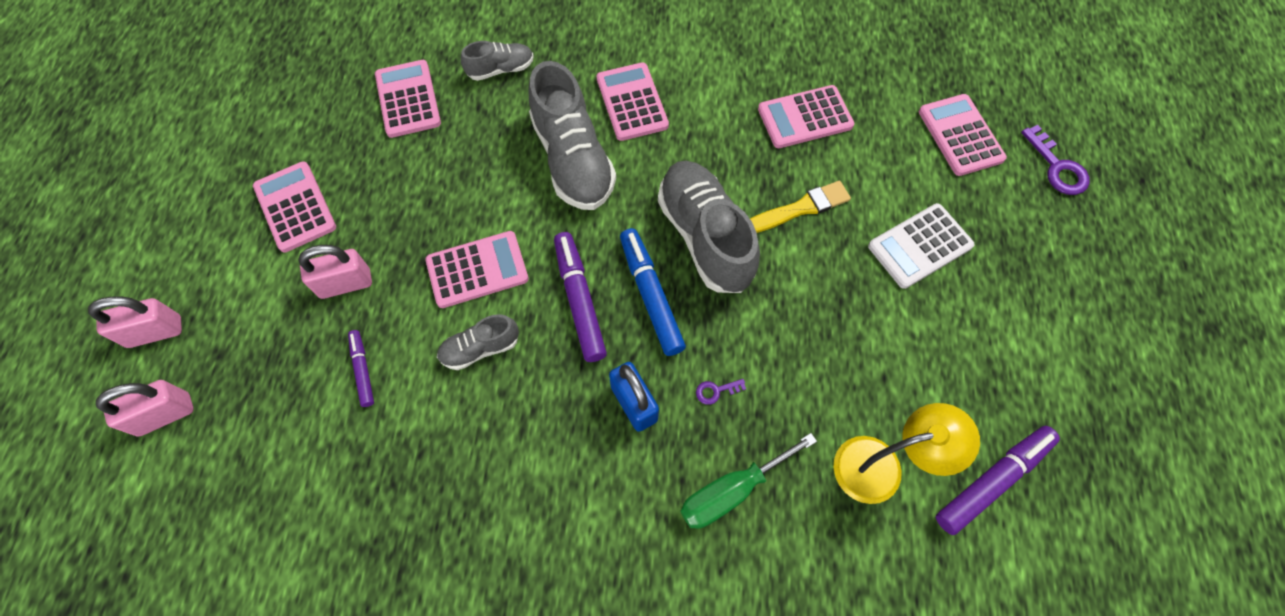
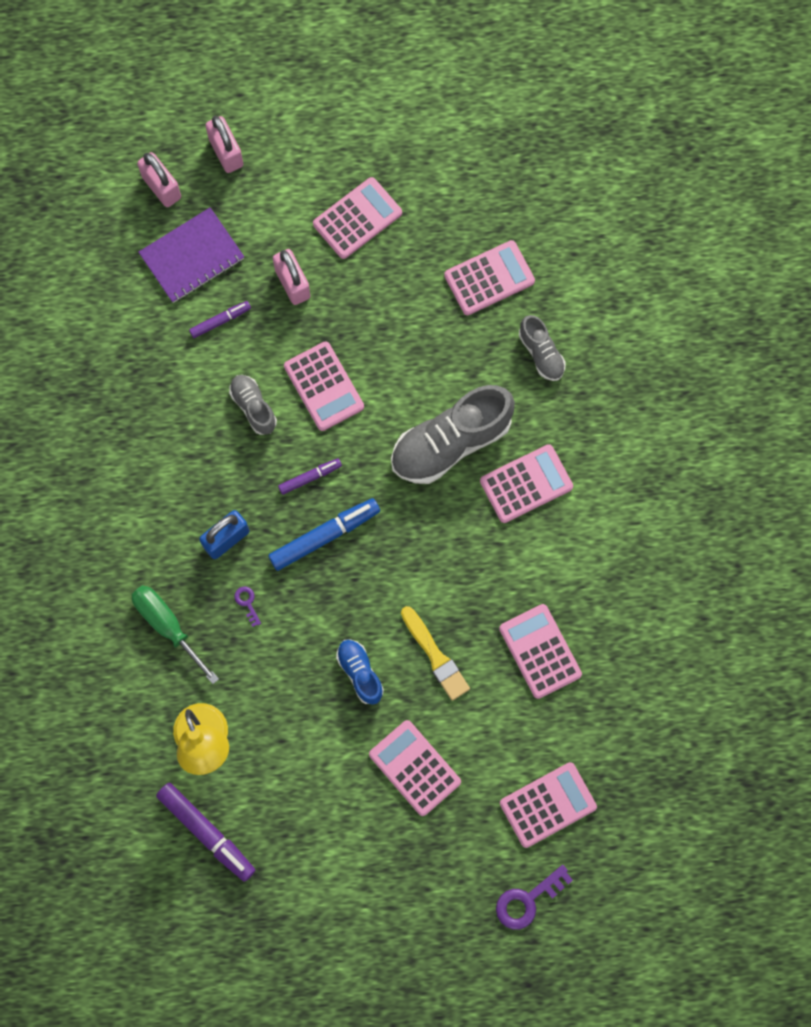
camera: 80 degrees right, 10 degrees up
purple marker [554,232,607,362] -> purple marker [278,458,342,495], size x0.56
grey shoe [658,161,760,293] -> none
white calculator [868,203,975,289] -> pink calculator [369,720,461,816]
none -> purple notebook [138,207,244,303]
none -> blue shoe [336,639,384,705]

